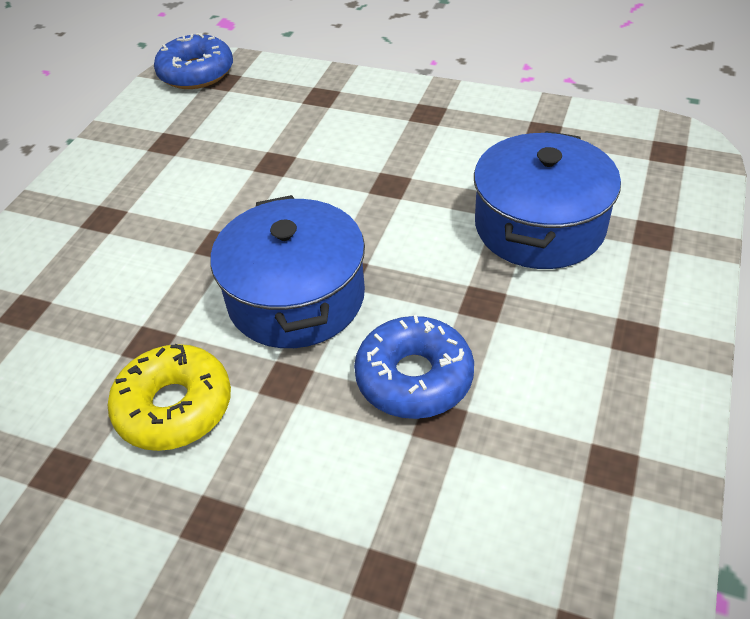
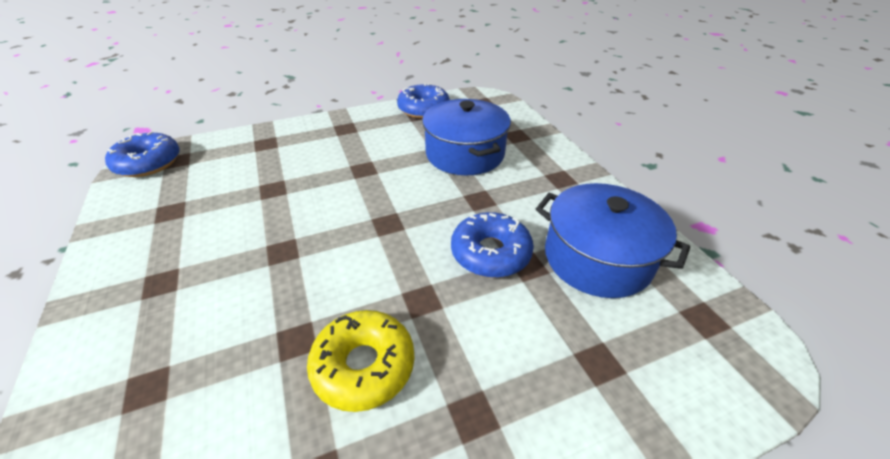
camera: 45 degrees left, 5 degrees down
blue pot [210,195,365,348] -> blue pot moved to [536,183,690,298]
none -> blue donut [397,83,450,119]

